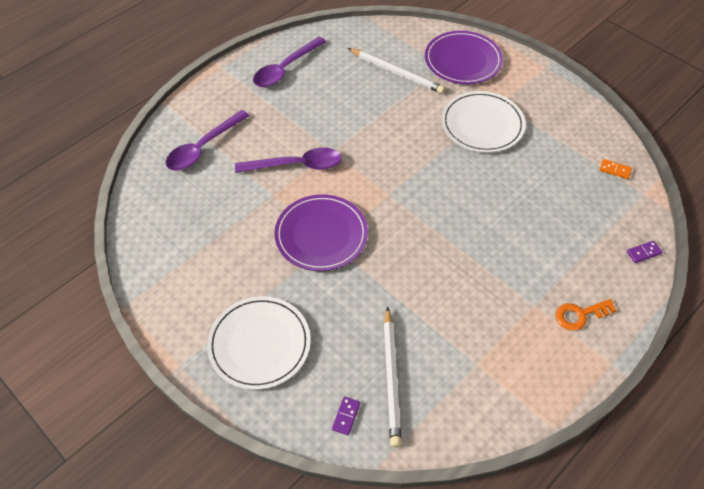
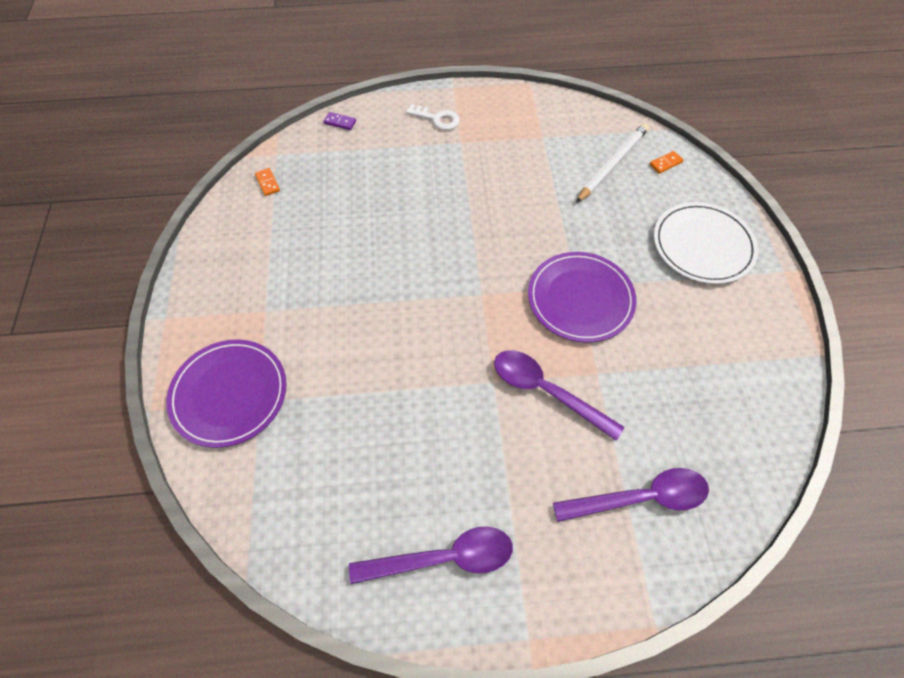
camera: 140 degrees left, 5 degrees up
purple domino [332,396,360,435] -> orange domino [650,151,683,174]
white pencil [348,48,445,94] -> none
white plate [441,91,526,153] -> none
orange key [556,299,617,331] -> white key [406,104,460,130]

